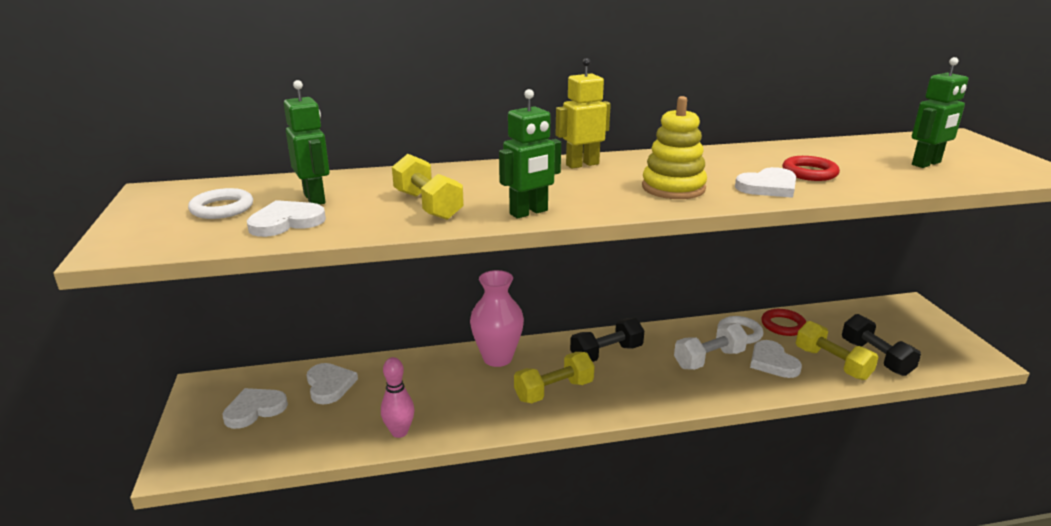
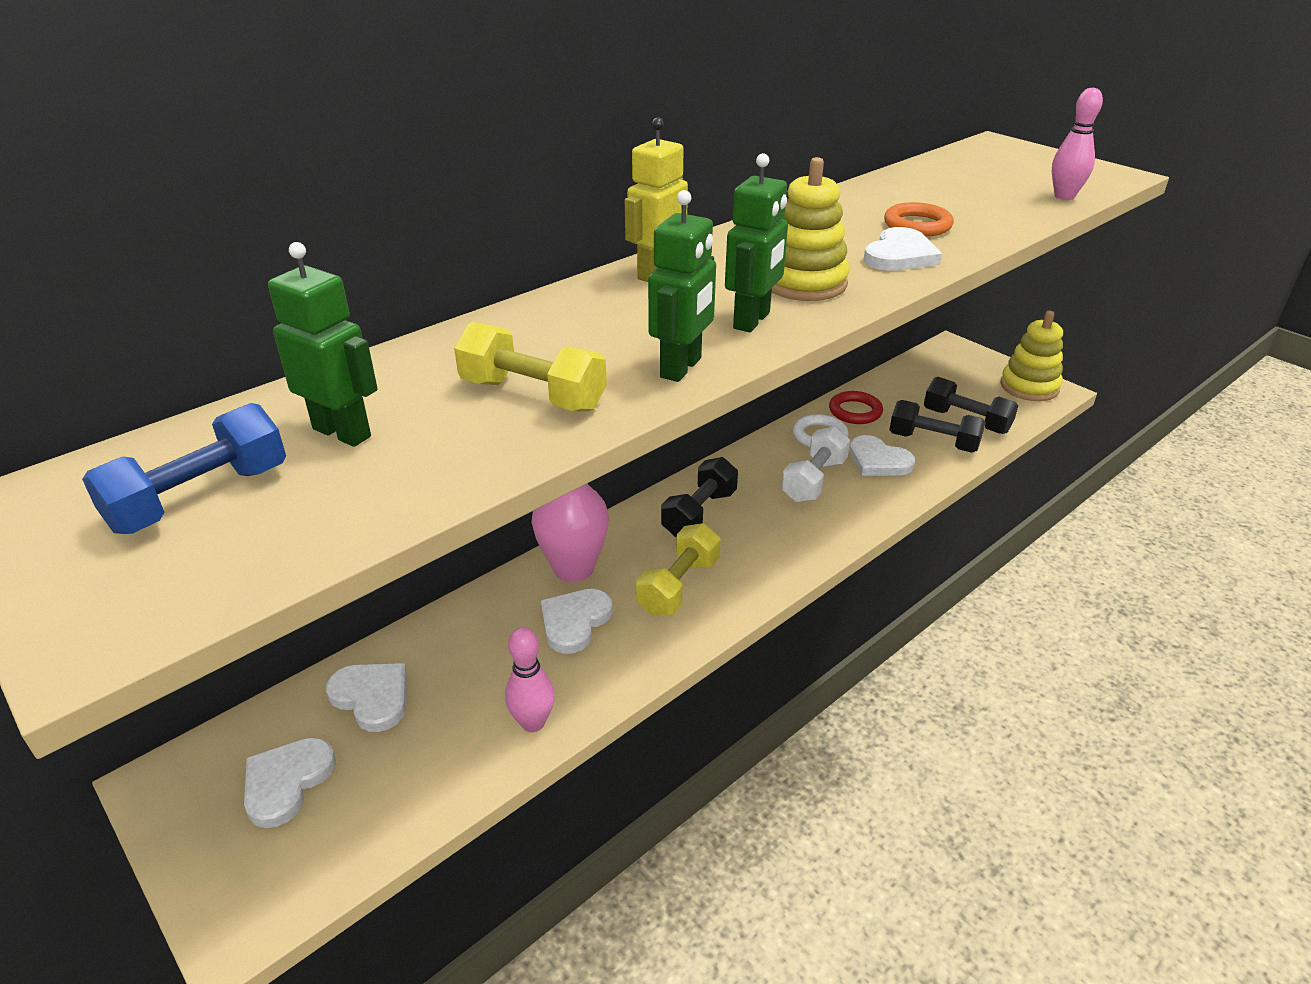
camera: 30 degrees left, 10 degrees up
white ring [188,188,253,219] -> blue dumbbell [82,403,286,534]
white heart [247,200,326,237] -> white heart moved to [541,589,612,654]
red ring [782,156,840,181] -> orange ring [884,202,954,236]
yellow dumbbell [796,321,879,380] -> black dumbbell [889,400,986,453]
green robot [912,57,968,168] -> green robot moved to [725,153,788,332]
none -> yellow stacking toy [1000,311,1063,401]
none -> pink bowling pin [1052,88,1103,200]

